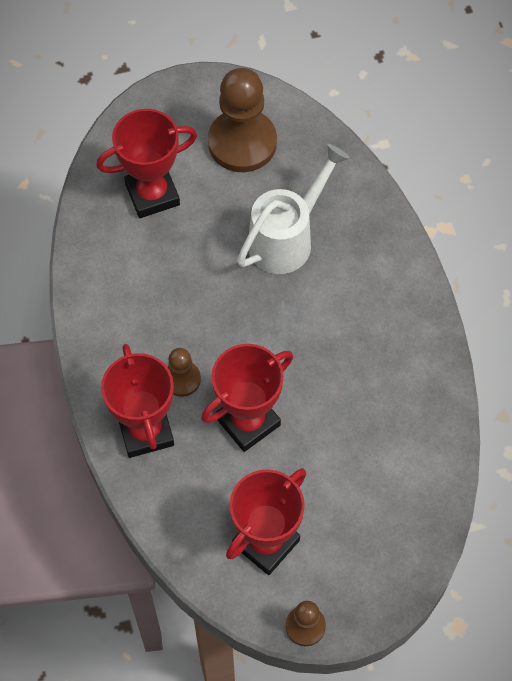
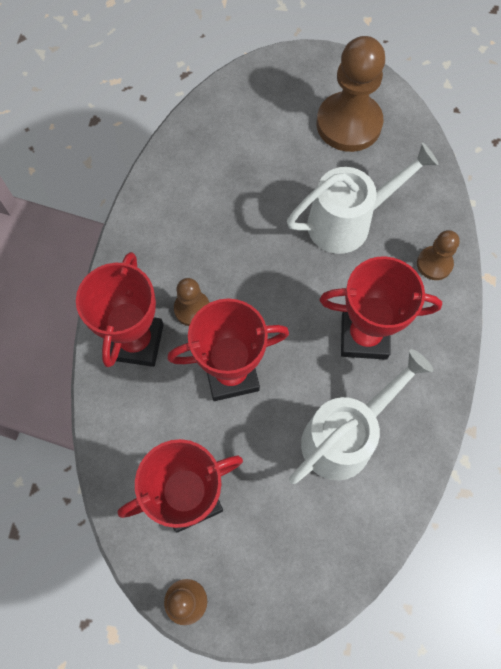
camera: 25 degrees right, 5 degrees up
red trophy [96,109,197,218] -> red trophy moved to [319,256,442,360]
none -> white watering can [289,349,433,484]
none -> brown pawn [417,230,460,280]

